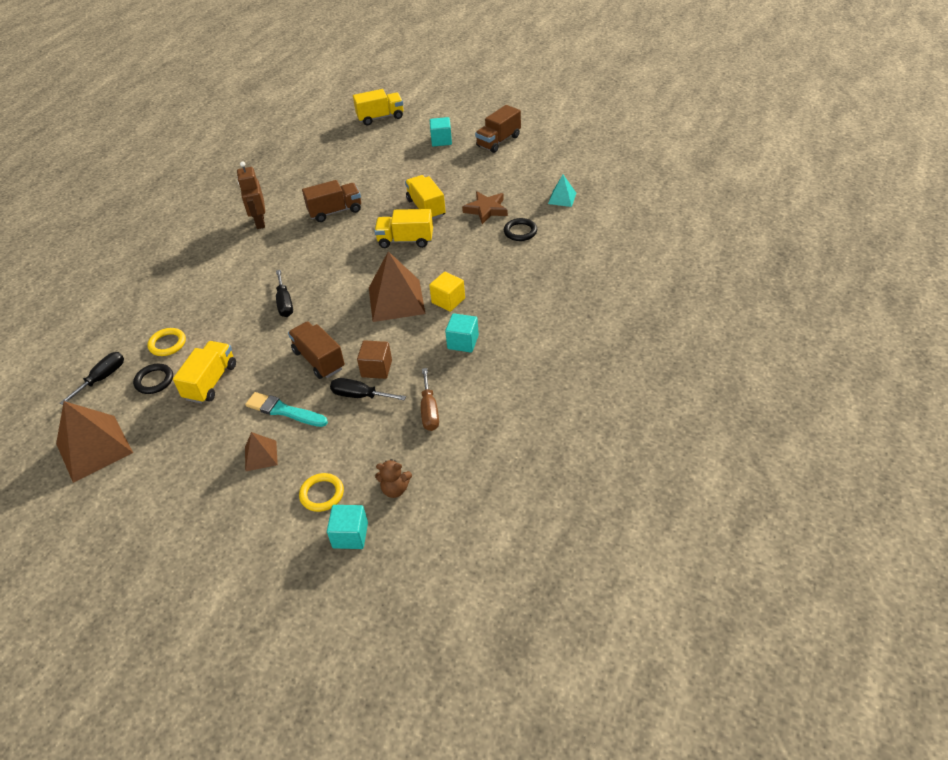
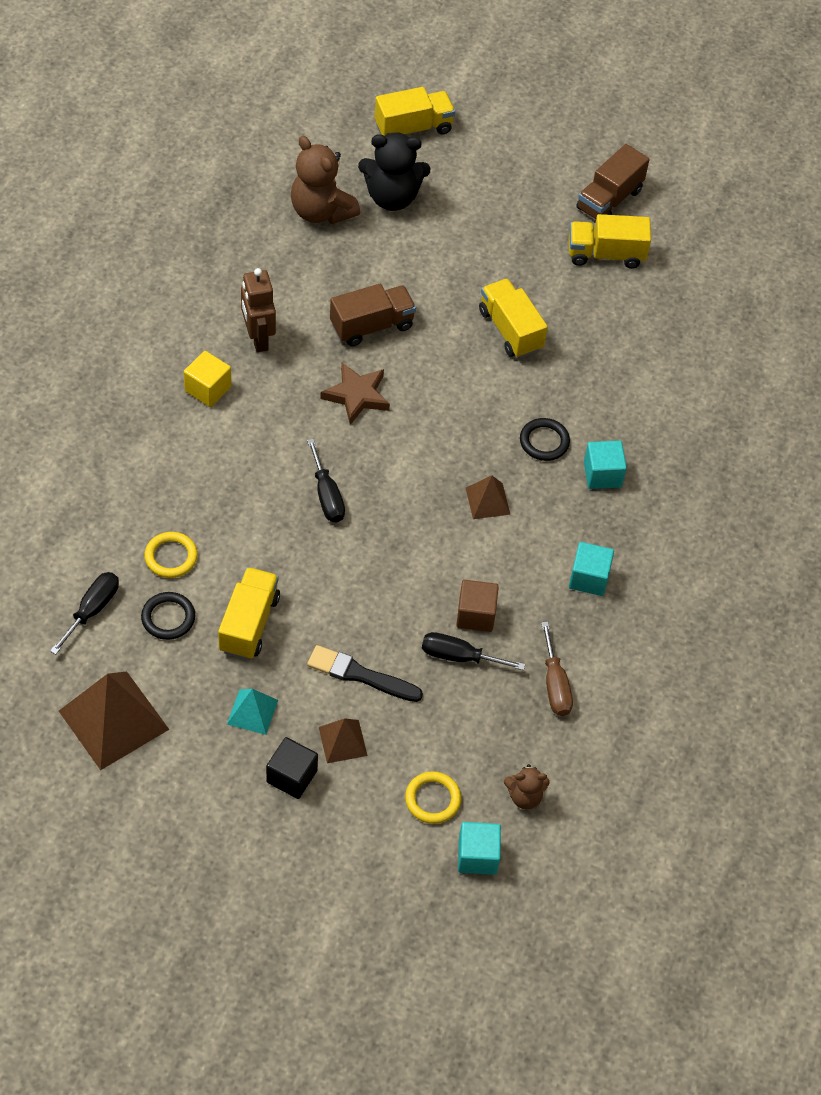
camera: 10 degrees left, 10 degrees up
turquoise brush [245,392,328,427] -> black brush [307,645,423,702]
brown truck [288,321,345,379] -> none
brown pyramid [369,251,425,322] -> brown pyramid [466,475,511,519], size x0.52
yellow truck [374,209,433,248] -> yellow truck moved to [569,214,651,269]
yellow cube [429,272,465,312] -> yellow cube moved to [184,351,231,407]
turquoise cube [430,117,452,147] -> turquoise cube moved to [584,441,627,489]
brown star [462,191,508,224] -> brown star moved to [320,363,390,425]
black ring [504,218,537,241] -> black ring moved to [520,418,570,461]
turquoise pyramid [548,175,576,207] -> turquoise pyramid moved to [227,689,278,735]
none -> black cube [266,737,318,799]
none -> brown teddy bear [291,136,360,224]
none -> black teddy bear [358,133,430,211]

